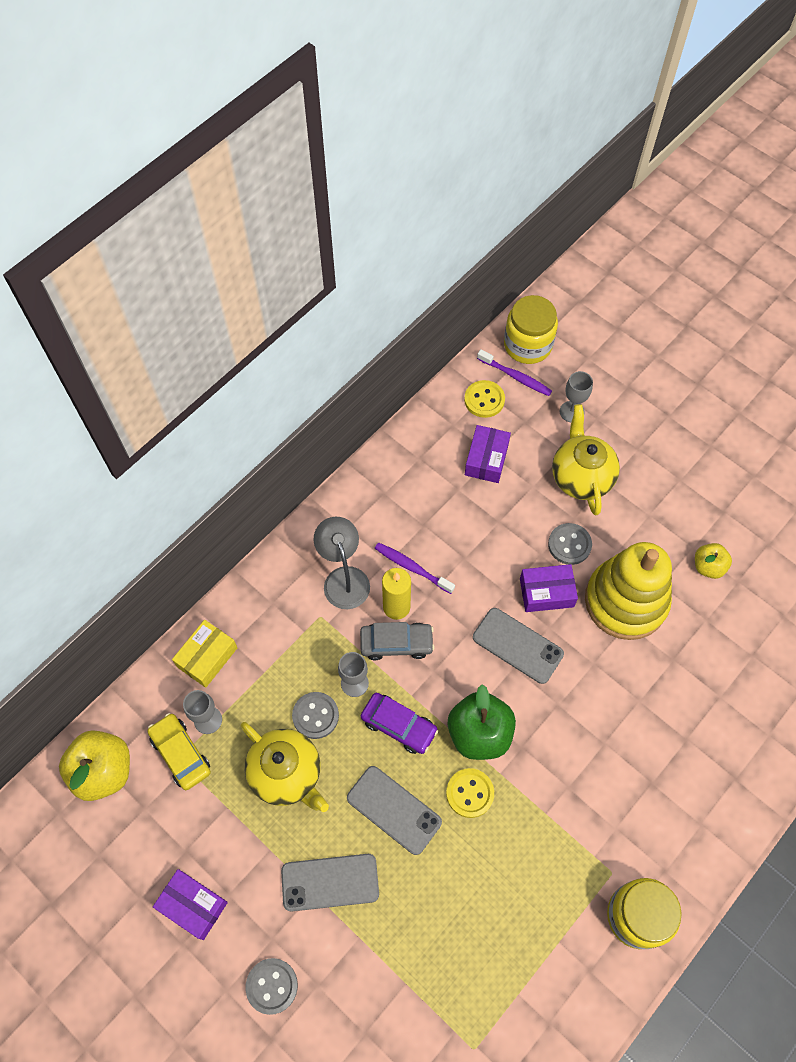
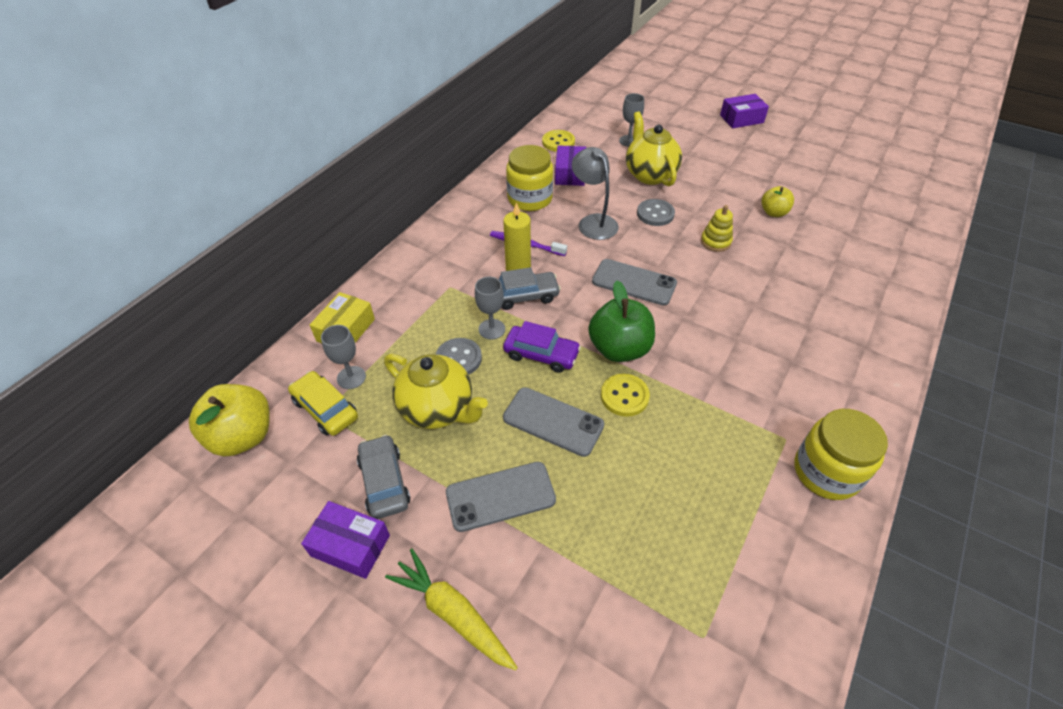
camera: 10 degrees left, 15 degrees down
grey button [246,958,298,1015] -> yellow carrot [385,549,518,670]
grey lamp [314,517,370,609] -> grey lamp moved to [572,147,619,240]
purple toothbrush [477,349,552,396] -> none
yellow jar [504,295,558,364] -> yellow jar moved to [506,145,553,211]
purple box [520,564,578,612] -> purple box moved to [720,94,769,128]
yellow stacking toy [585,542,672,640] -> yellow stacking toy [701,205,733,252], size x0.41
none -> grey car [357,435,410,519]

